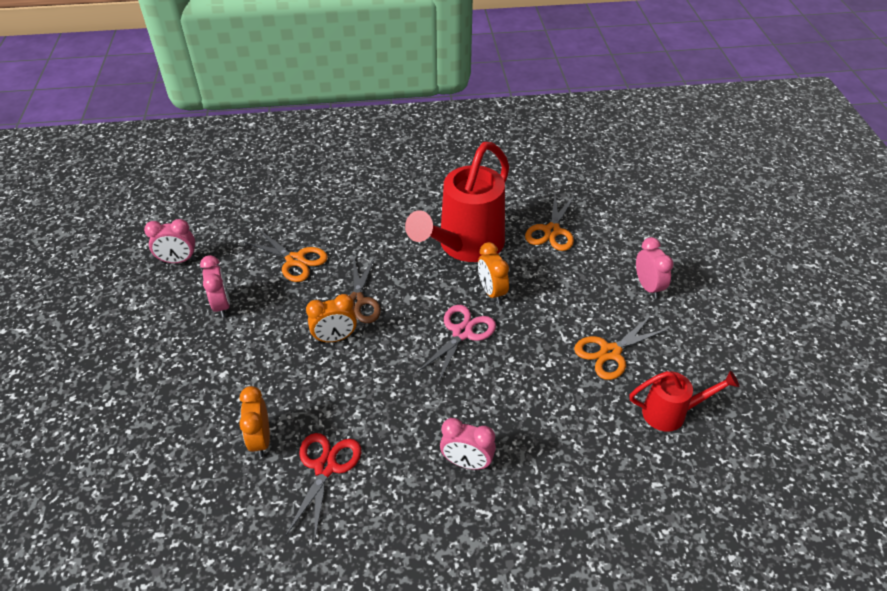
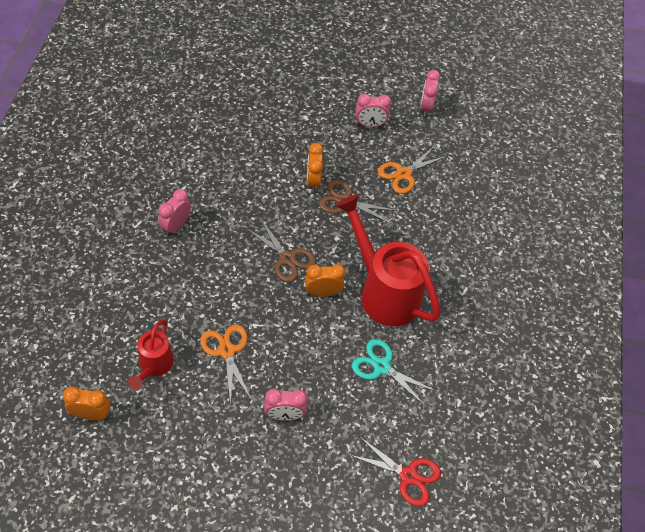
camera: 100 degrees right, 10 degrees up
orange clock [239,386,270,457] -> orange clock moved to [63,386,111,421]
red scissors [286,433,361,538] -> red scissors moved to [350,436,441,507]
pink scissors [416,305,496,383] -> brown scissors [246,219,316,282]
orange scissors [525,194,575,251] -> turquoise scissors [352,339,437,407]

